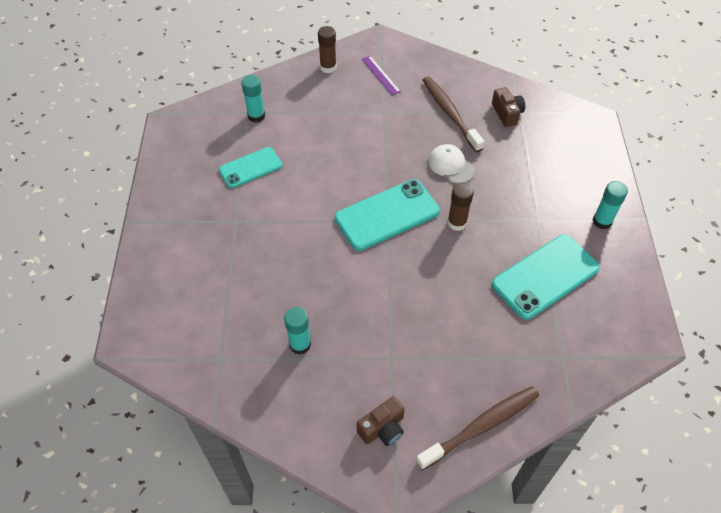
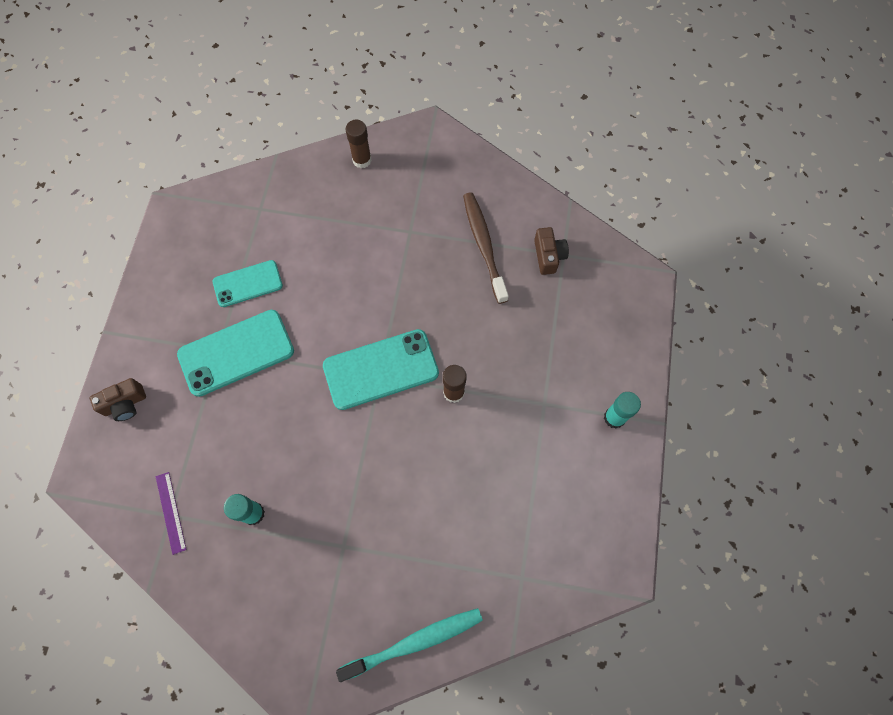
camera: 10 degrees right, 15 degrees up
turquoise glue stick [241,75,265,123] -> none
brown camera [357,396,405,446] -> brown camera moved to [90,378,146,421]
purple ruler [362,56,401,95] -> purple ruler moved to [155,472,187,555]
brown toothbrush [416,386,539,470] -> turquoise toothbrush [336,608,483,682]
white cap [428,144,475,184] -> none
turquoise phone [492,234,600,320] -> turquoise phone moved to [177,310,294,397]

